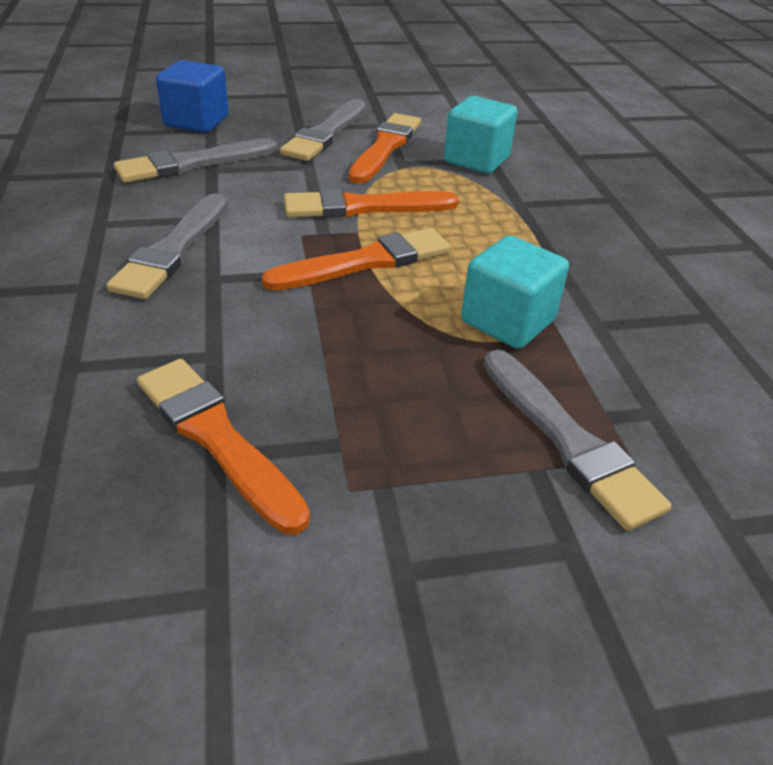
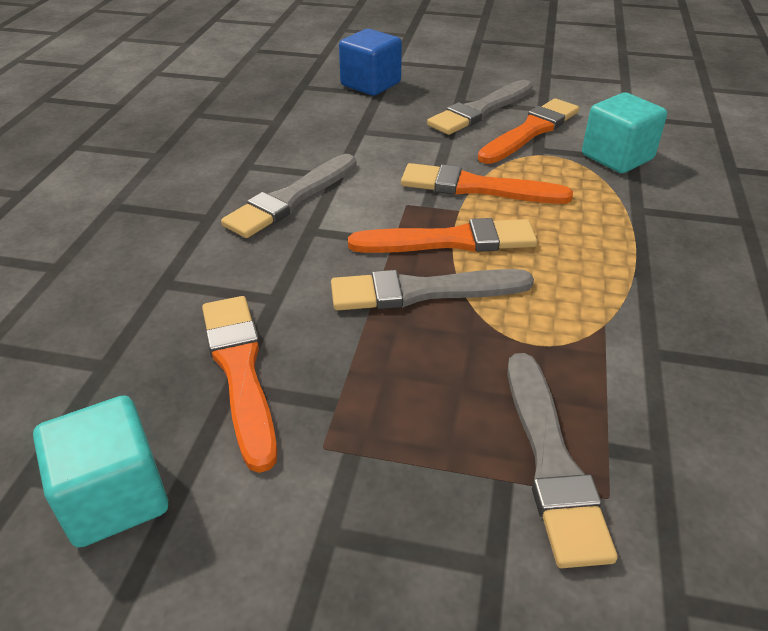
camera: 25 degrees right, 0 degrees up
grey brush [114,138,277,183] -> grey brush moved to [331,269,534,311]
turquoise cube [461,235,569,349] -> turquoise cube moved to [33,395,168,548]

